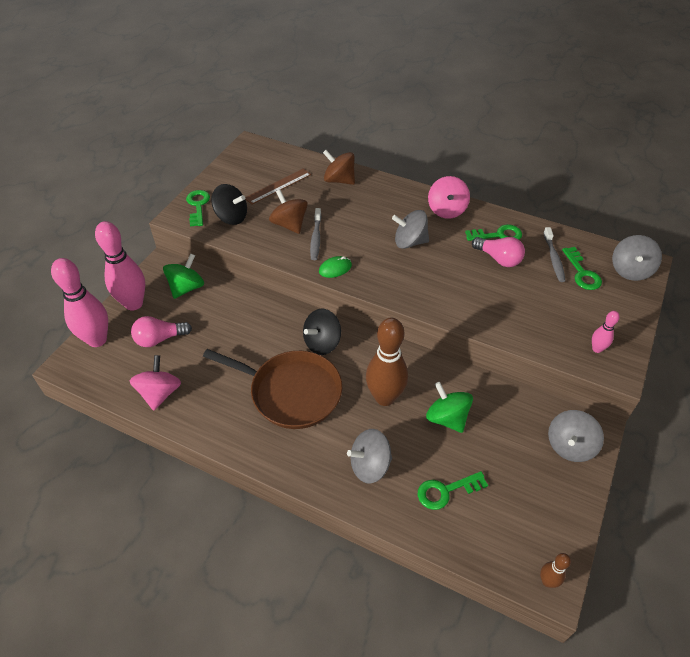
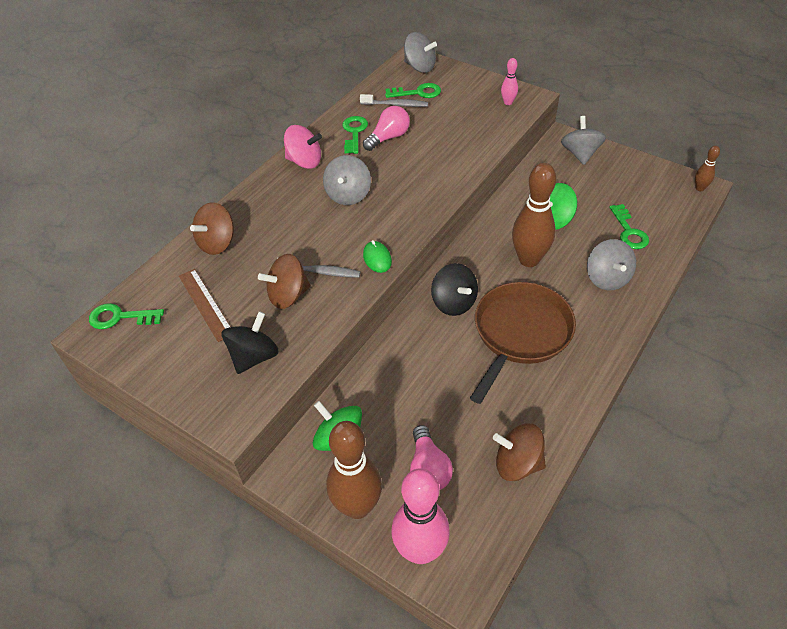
camera: 80 degrees left, 0 degrees up
pink bowling pin [95,221,145,311] -> brown bowling pin [326,421,382,519]
pink spinning top [130,355,181,411] -> brown spinning top [493,424,546,481]
green key [186,190,210,227] -> green key moved to [89,303,164,329]
grey spinning top [548,410,604,462] -> grey spinning top turned 135 degrees counterclockwise [561,116,606,165]

